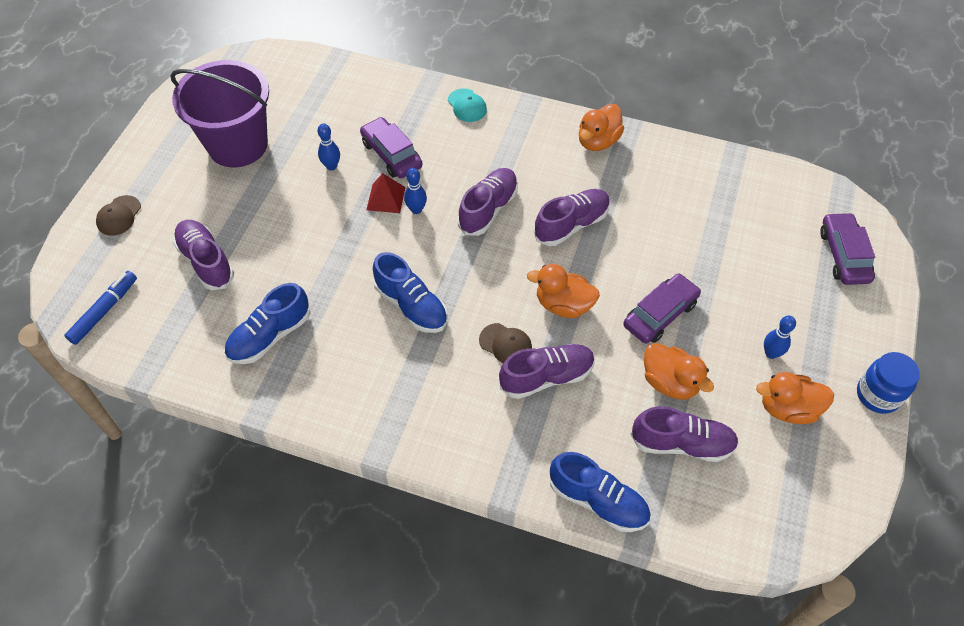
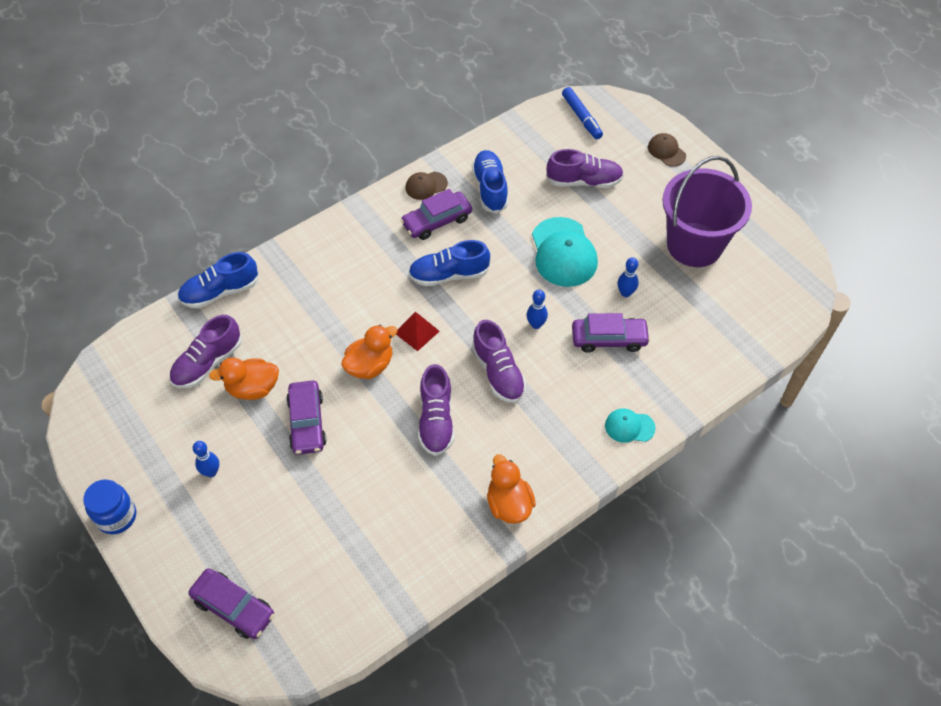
camera: 125 degrees right, 0 degrees up
red pyramid [366,173,406,213] -> red pyramid moved to [396,312,439,351]
brown cap [479,323,532,363] -> brown cap moved to [406,172,448,200]
purple shoe [499,344,595,399] -> none
orange duck [756,372,834,424] -> none
none -> purple car [400,189,472,240]
none -> turquoise cap [532,217,598,287]

